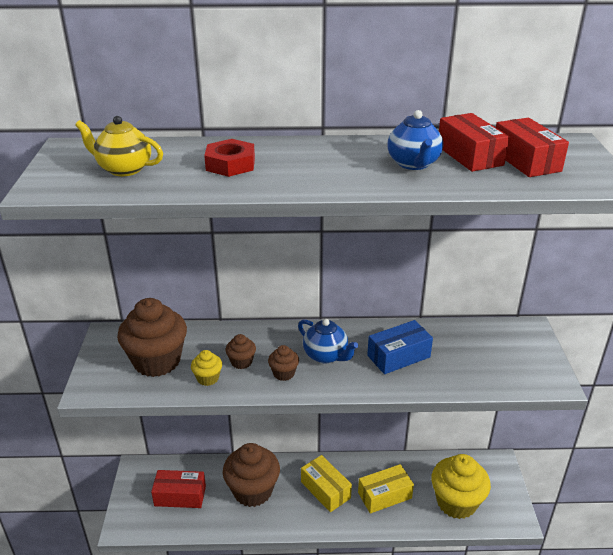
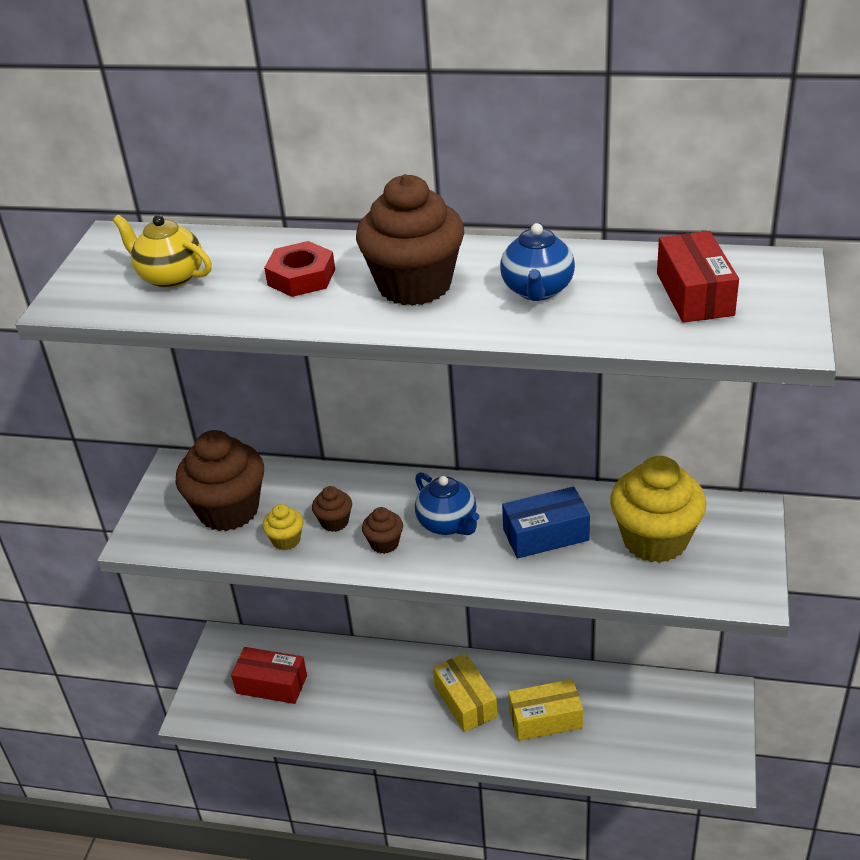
camera: 15 degrees right, 5 degrees up
brown cupcake [223,443,280,507] -> brown cupcake moved to [356,174,464,306]
yellow cupcake [431,454,491,519] -> yellow cupcake moved to [610,456,706,563]
red box [439,113,510,172] -> none

